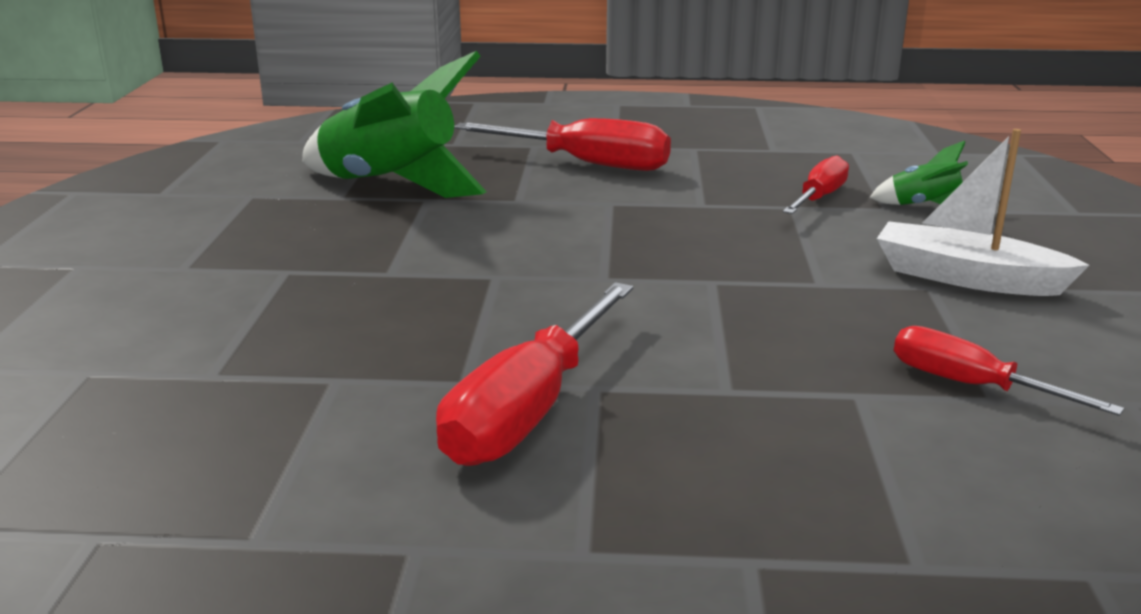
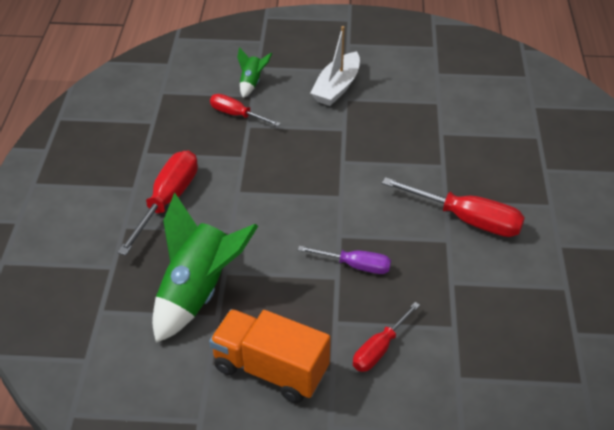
camera: 90 degrees left, 20 degrees up
red screwdriver [894,326,1124,416] -> red screwdriver moved to [353,302,420,372]
none -> orange truck [209,309,330,403]
none -> purple screwdriver [298,246,391,274]

